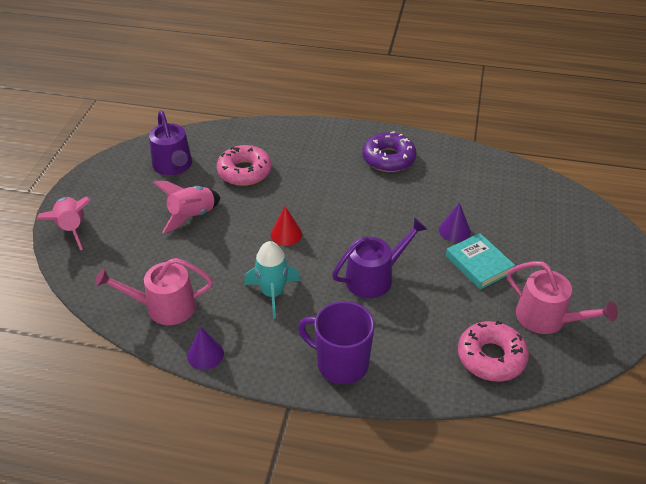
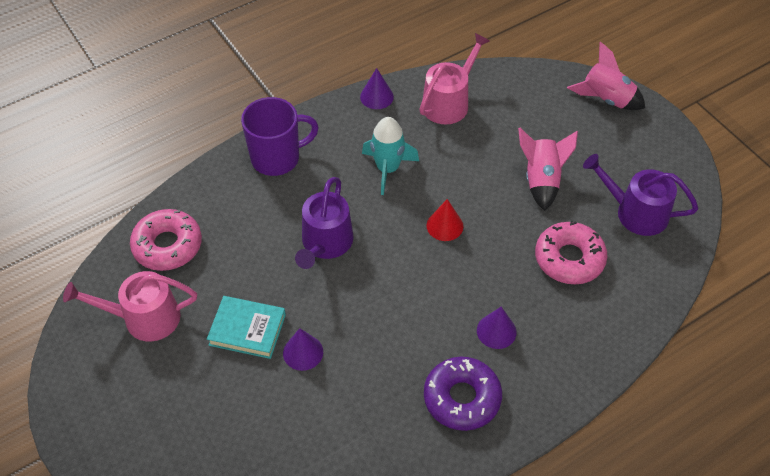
camera: 135 degrees right, 10 degrees up
none -> purple cone [477,307,517,349]

